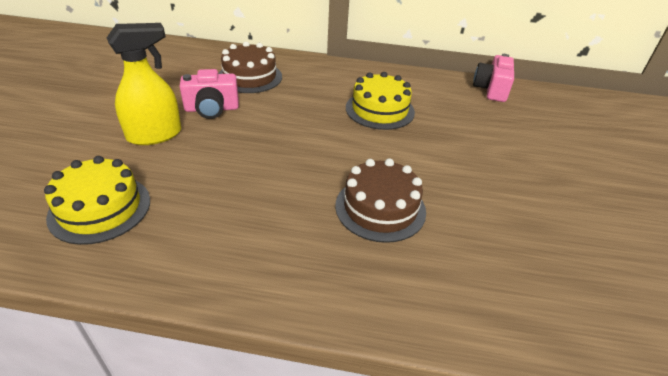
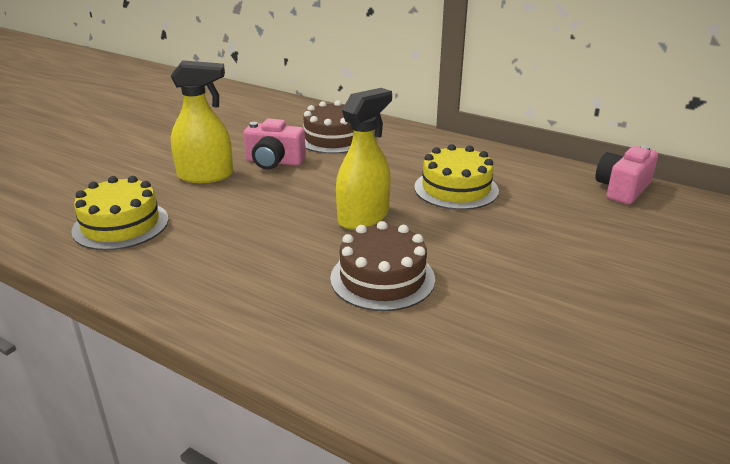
camera: 25 degrees right, 10 degrees down
none -> yellow spray bottle [336,88,392,230]

